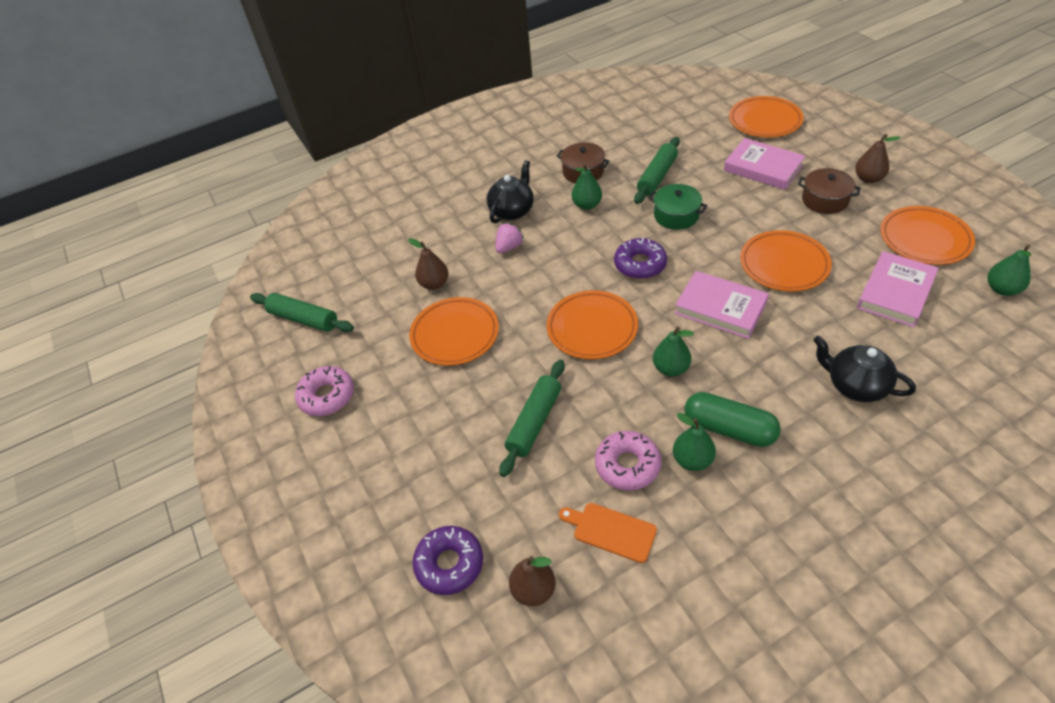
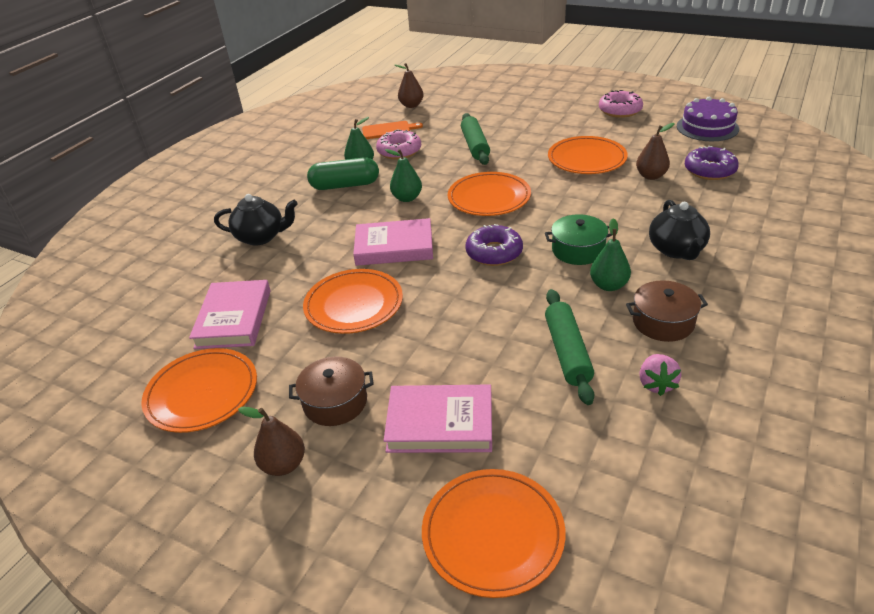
camera: 145 degrees right, 10 degrees down
green rolling pin [250,293,354,332] -> purple cake [677,97,739,141]
purple donut [412,526,483,595] -> purple donut moved to [685,146,739,180]
pink strawberry [496,223,524,253] -> pink strawberry moved to [639,354,681,396]
green pot [648,184,708,230] -> green pot moved to [545,214,612,265]
green pear [988,245,1032,296] -> none

